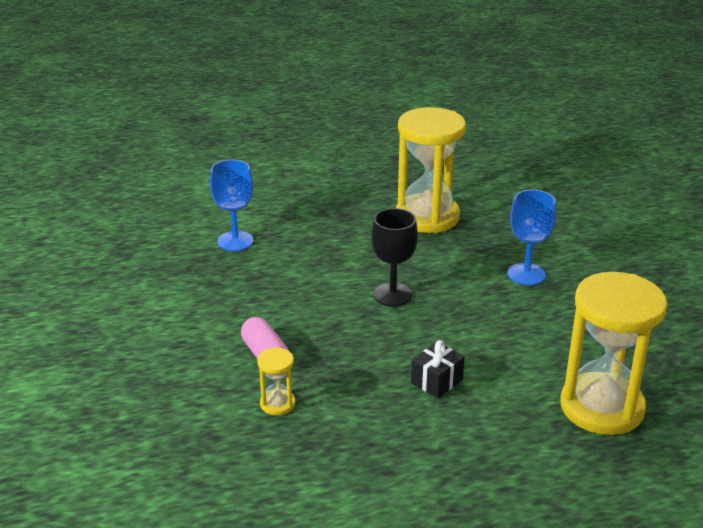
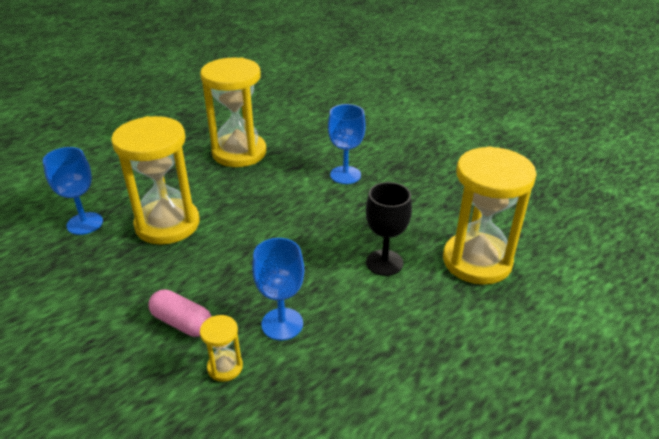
camera: 30 degrees left, 5 degrees up
black goblet [371,208,418,307] -> black goblet moved to [366,182,412,276]
black gift [411,340,465,398] -> none
none -> yellow hourglass [111,116,200,245]
none -> blue goblet [252,238,304,340]

